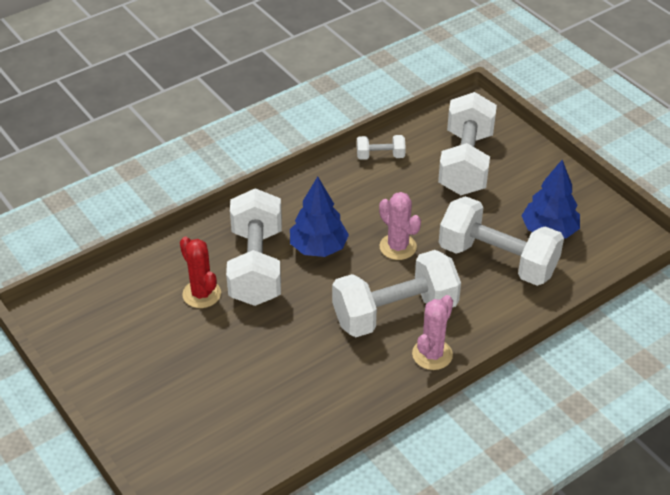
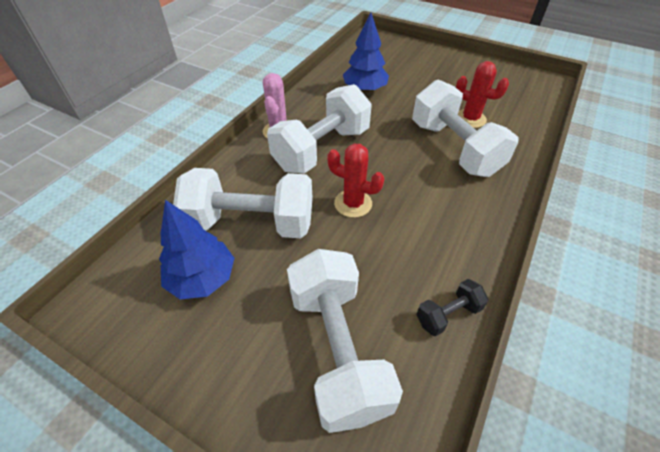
camera: 155 degrees right, 5 degrees up
blue tree [290,176,349,257] -> blue tree moved to [343,12,389,93]
white dumbbell [357,135,406,160] -> black dumbbell [416,279,489,336]
pink cactus [379,192,421,260] -> red cactus [327,144,385,218]

